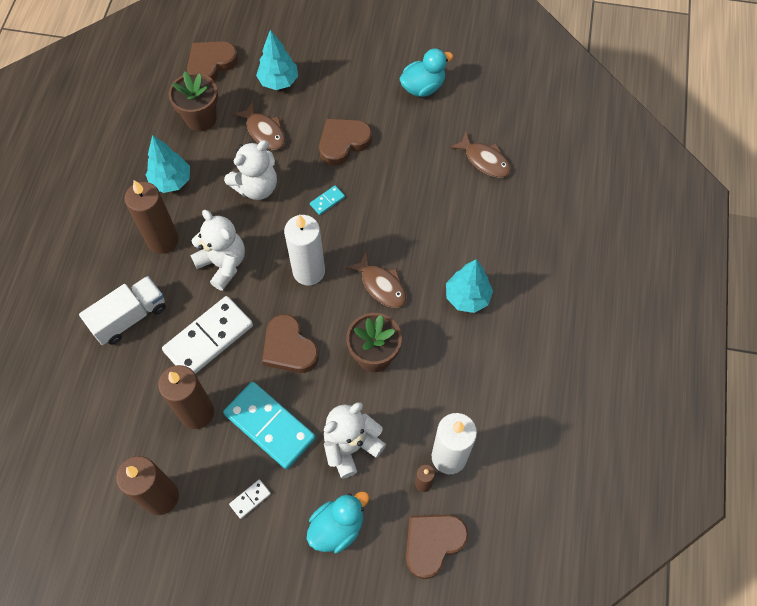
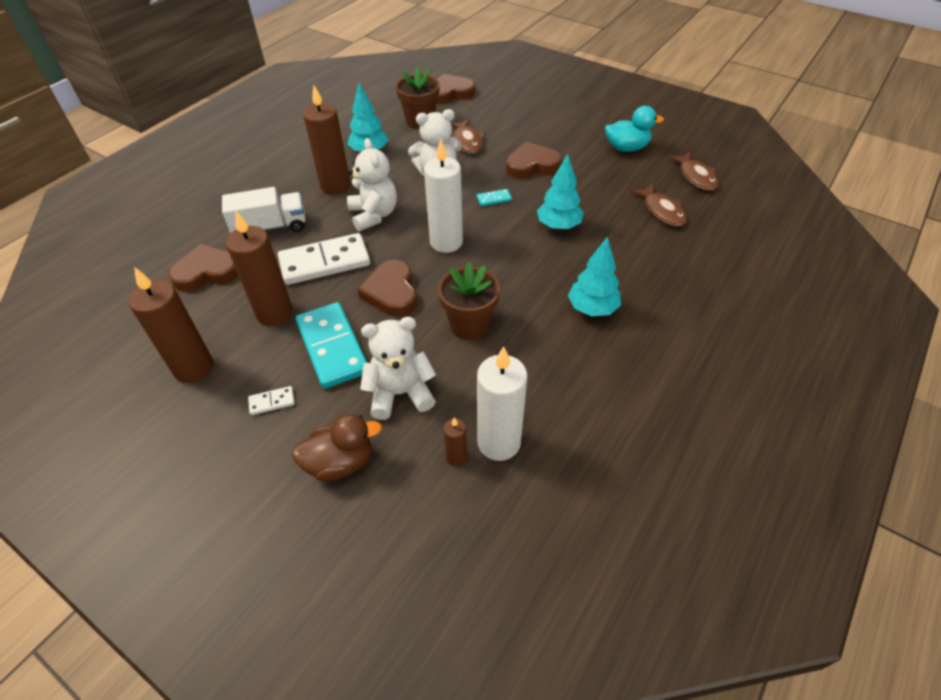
camera: 25 degrees right, 15 degrees down
turquoise tree [256,30,298,90] -> turquoise tree moved to [537,154,584,230]
turquoise duck [307,491,369,553] -> brown duck [292,414,382,481]
brown fish [346,251,406,308] -> brown fish moved to [668,152,719,190]
brown heart [406,515,469,579] -> brown heart moved to [168,244,238,292]

